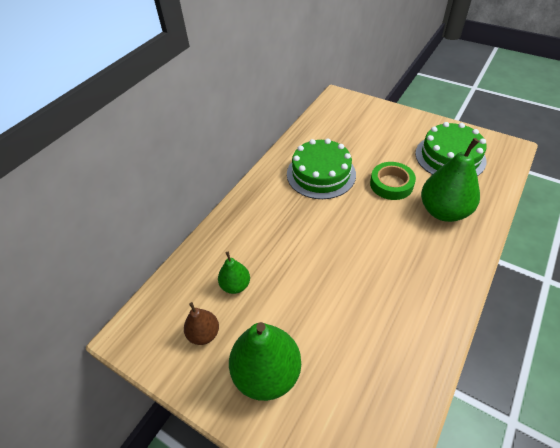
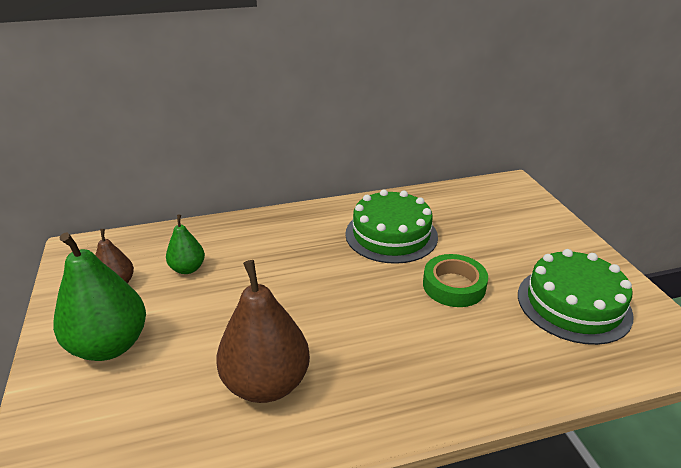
camera: 40 degrees right, 15 degrees down
green pear [421,138,480,222] -> none
none -> brown pear [216,260,310,403]

